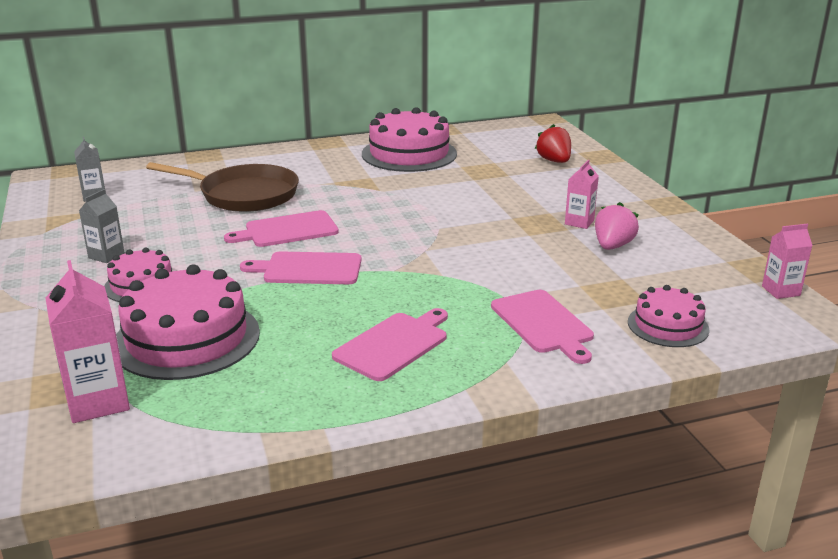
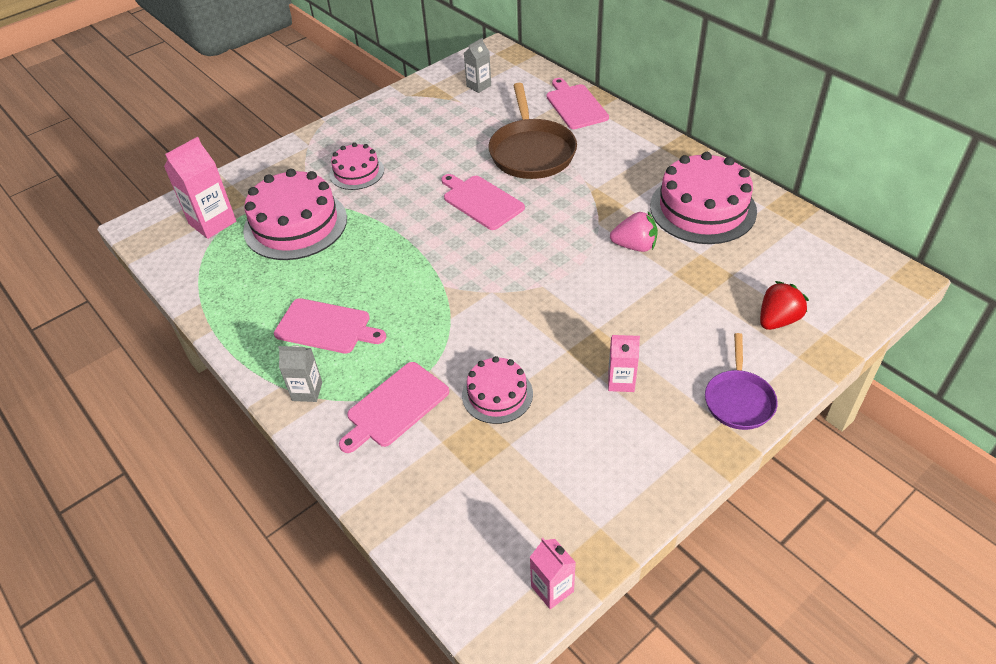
camera: 70 degrees right, 20 degrees up
grey carton [79,189,125,263] -> grey carton moved to [278,345,322,402]
pink cutting board [240,251,361,284] -> pink cutting board moved to [546,78,609,129]
pink strawberry [595,202,639,250] -> pink strawberry moved to [610,212,658,252]
pink cake [628,285,710,347] -> pink cake moved to [462,356,533,424]
none -> purple pan [705,333,778,430]

